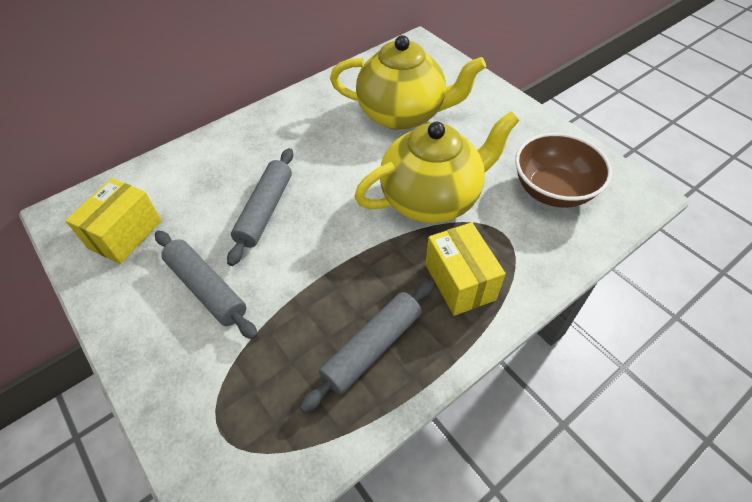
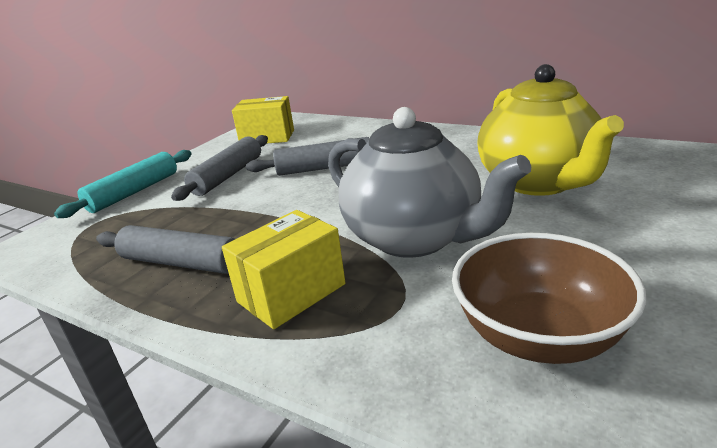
camera: 70 degrees right, 25 degrees down
yellow teapot [354,112,519,223] -> grey teapot [328,107,531,258]
none -> turquoise rolling pin [54,150,191,218]

